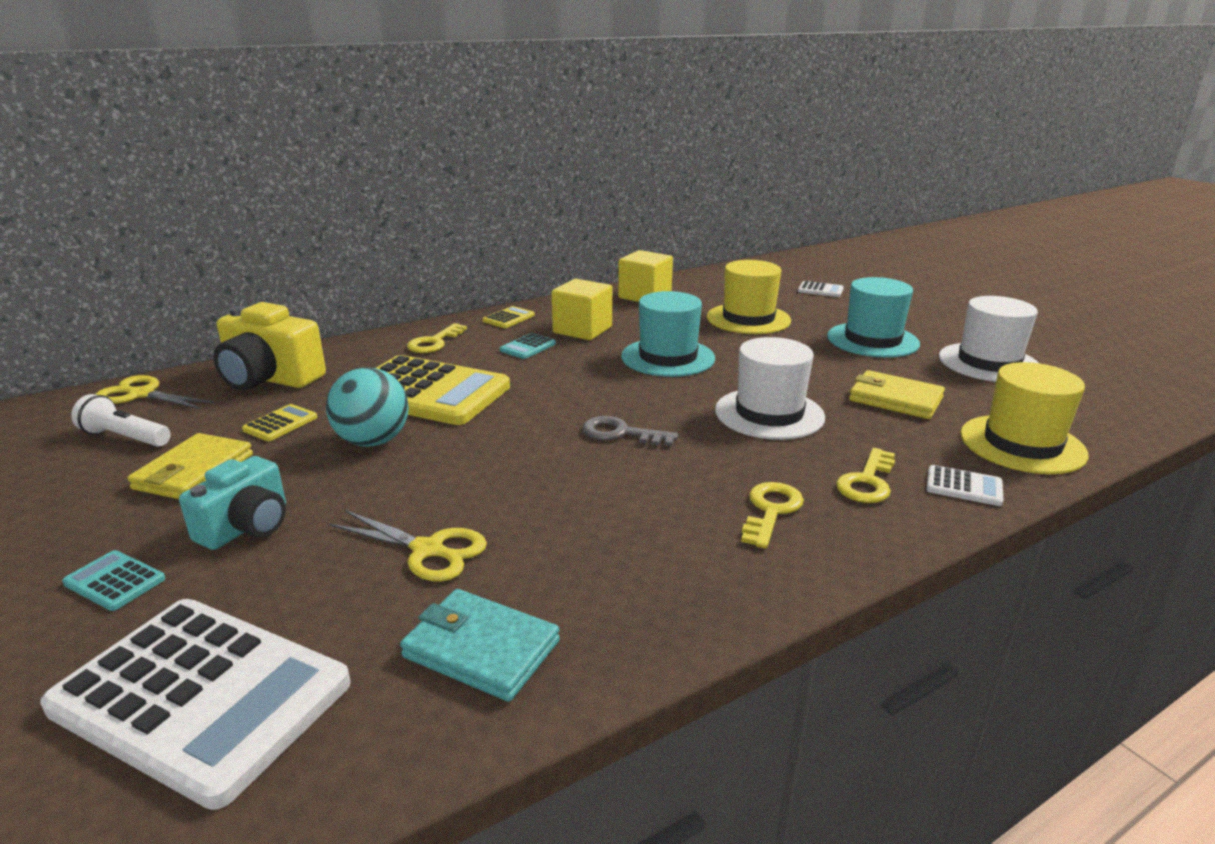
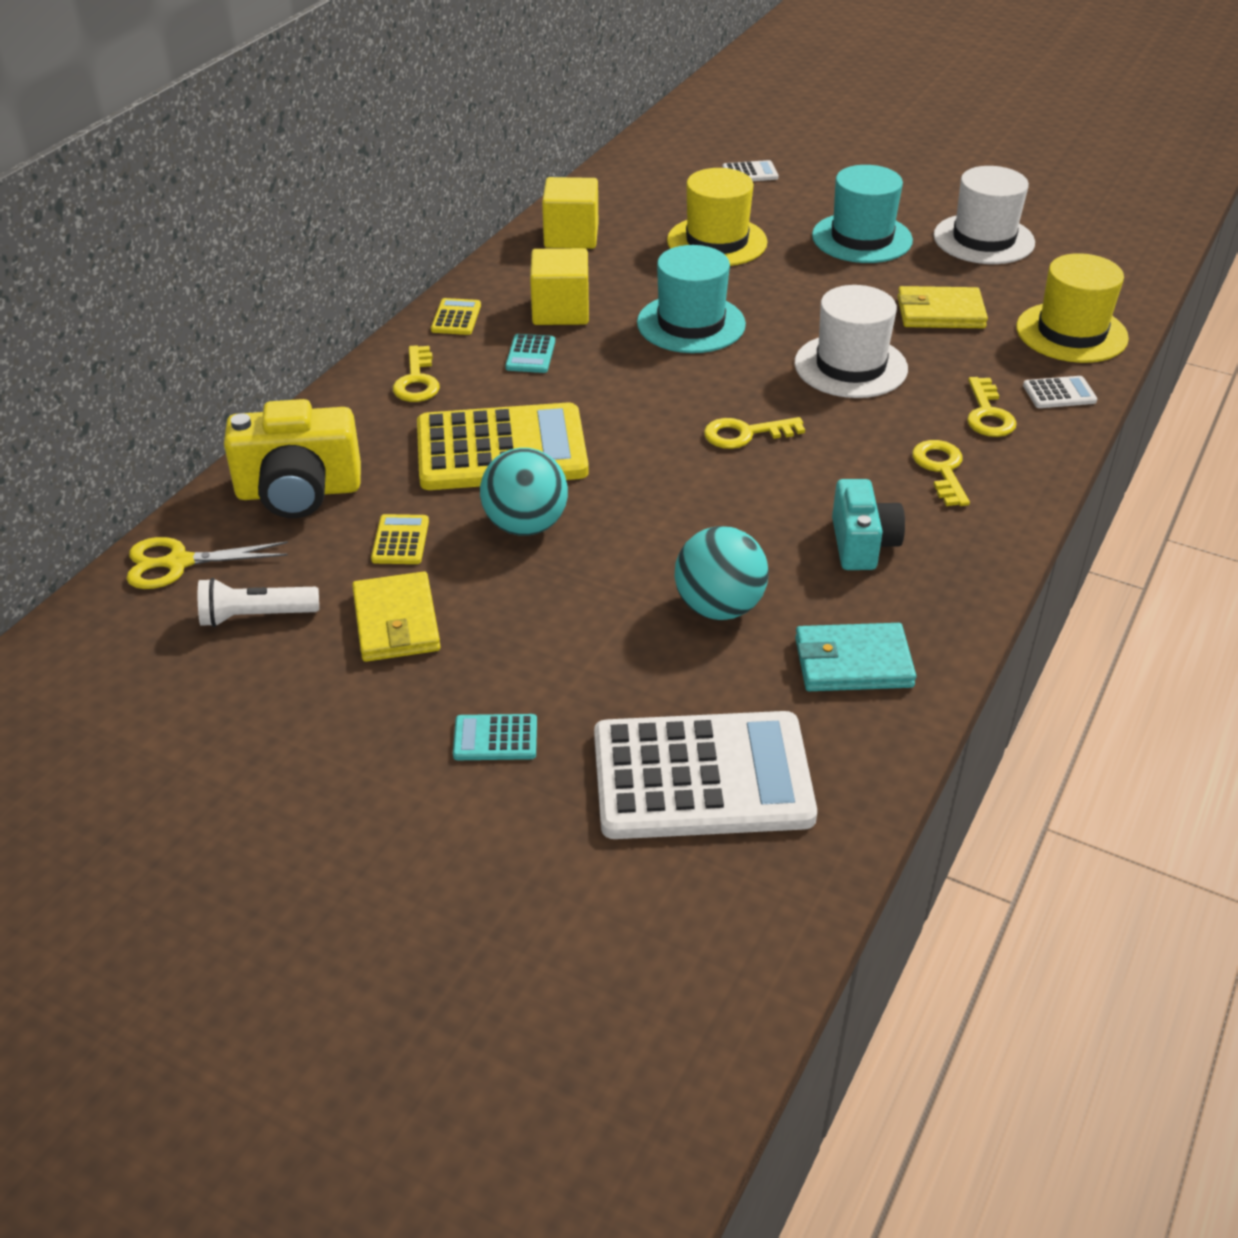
camera: 30 degrees left, 15 degrees up
turquoise camera [179,456,286,550] -> turquoise camera moved to [832,479,905,570]
yellow scissors [329,510,487,581] -> turquoise ball [674,526,769,620]
grey key [582,416,678,446] -> yellow key [704,417,805,449]

